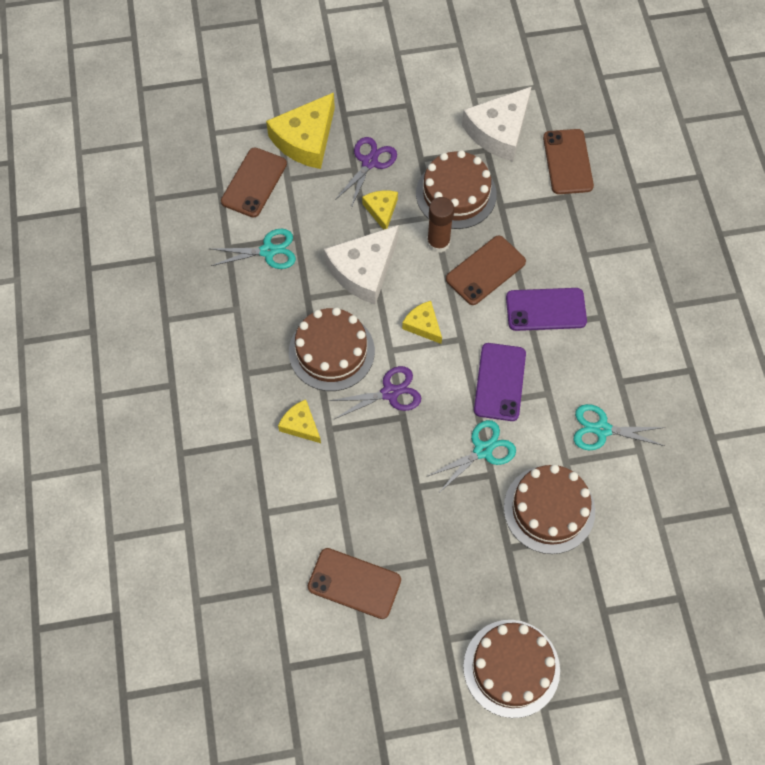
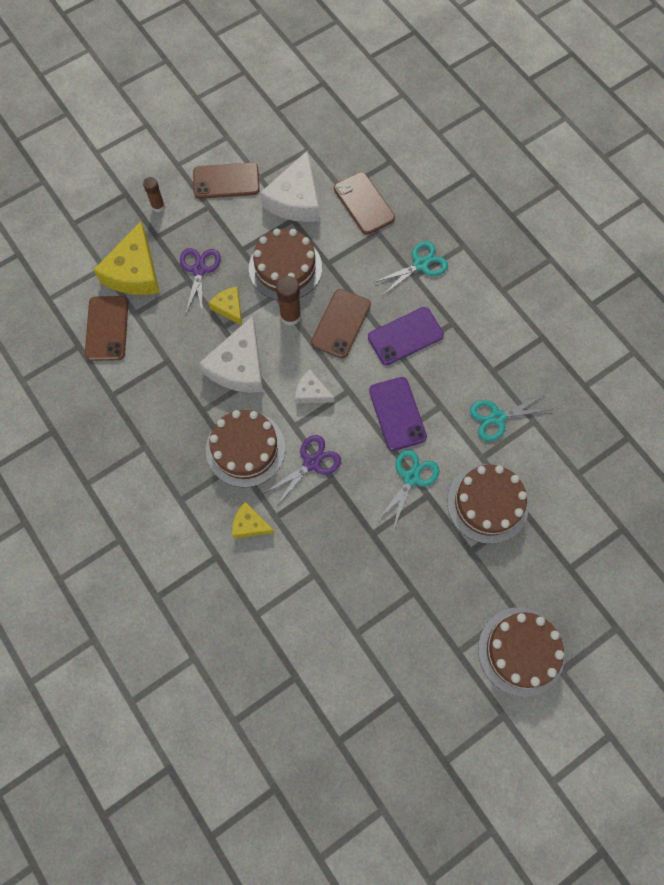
camera: 25 degrees left, 5 degrees up
turquoise scissors [211,229,296,269] -> turquoise scissors moved to [373,241,448,294]
brown phone [308,548,401,619] -> brown phone moved to [193,162,260,199]
yellow cheese [402,301,442,344] -> white cheese [295,370,334,403]
none -> brown glue stick [143,177,165,212]

